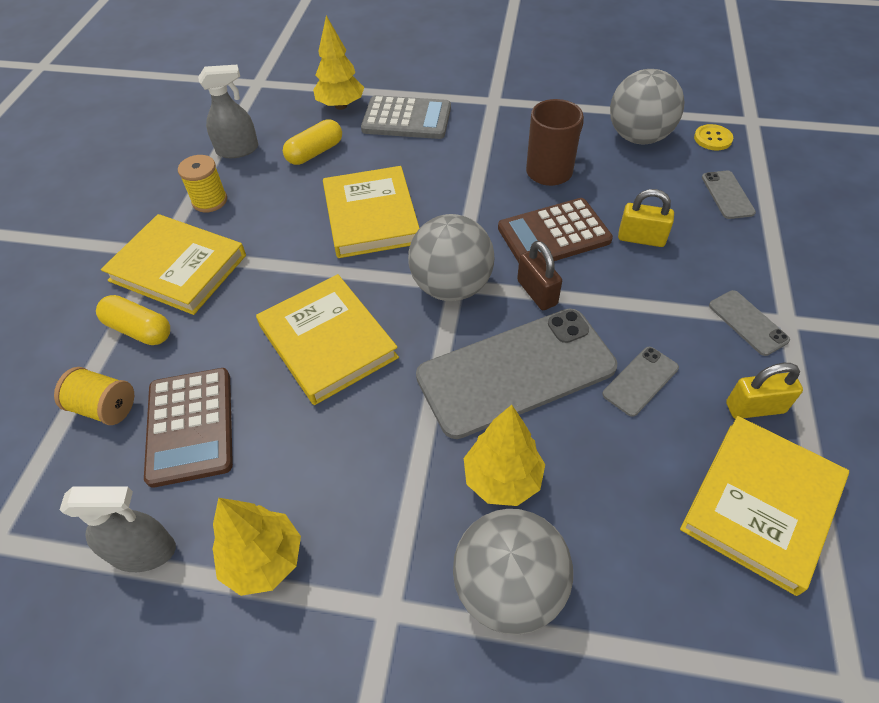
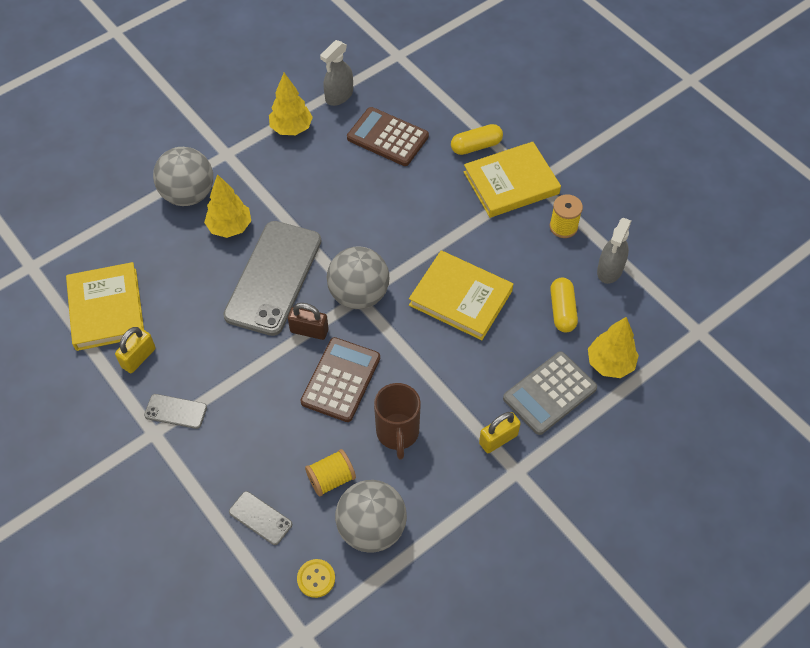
camera: 130 degrees right, 5 degrees up
yellow spool [54,367,134,425] -> yellow spool moved to [305,449,356,497]
yellow book [256,274,399,405] -> none
grey phone [602,347,679,417] -> none
yellow padlock [618,189,674,247] -> yellow padlock moved to [479,412,521,453]

